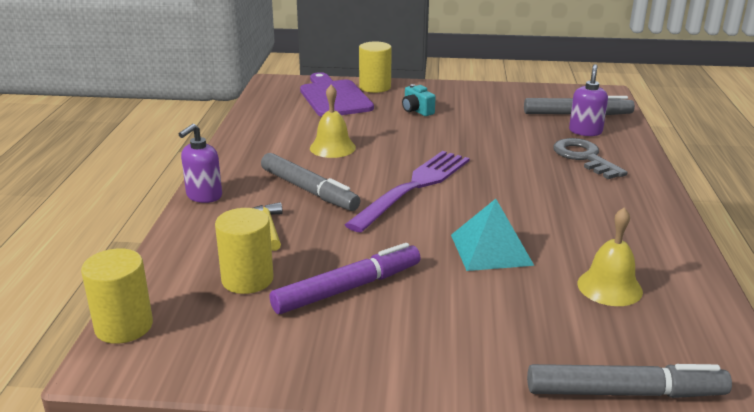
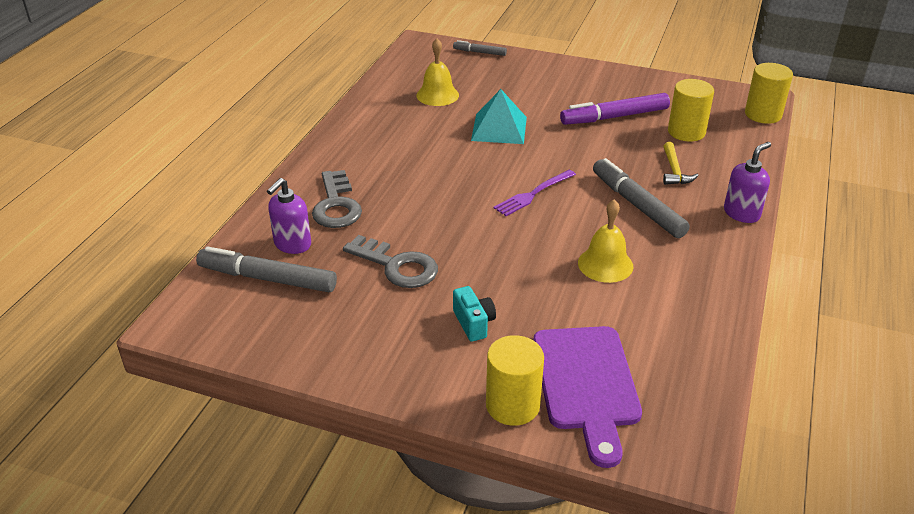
camera: 165 degrees left, 10 degrees up
purple fork [345,151,470,233] -> purple fork [494,170,576,216], size x0.55
grey marker [527,364,732,398] -> grey marker [453,40,507,56], size x0.53
none -> grey key [343,235,438,288]

